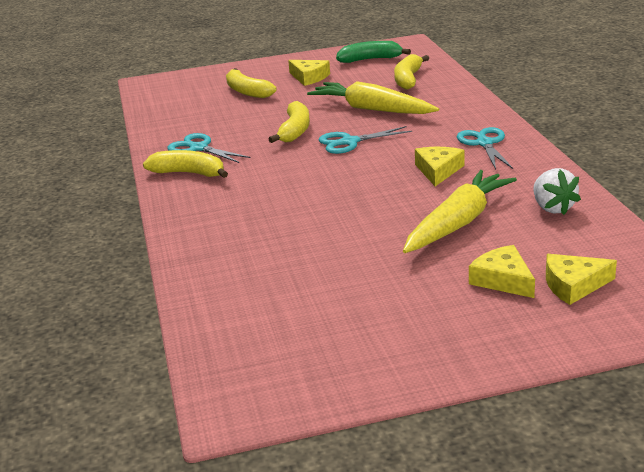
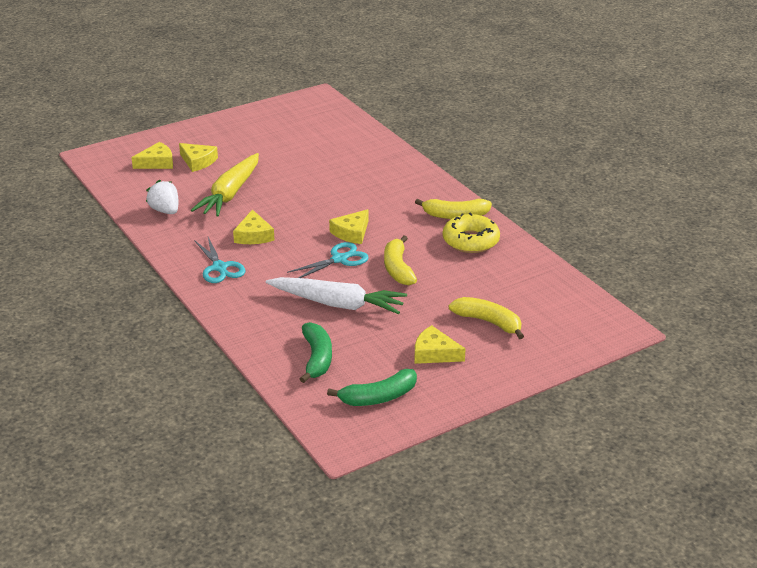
camera: 160 degrees right, 5 degrees up
turquoise scissors [167,133,251,163] -> yellow donut [443,213,500,253]
yellow carrot [307,81,439,114] -> white carrot [266,277,407,314]
yellow banana [394,54,429,89] -> green banana [300,322,332,383]
none -> yellow cheese [329,209,368,244]

